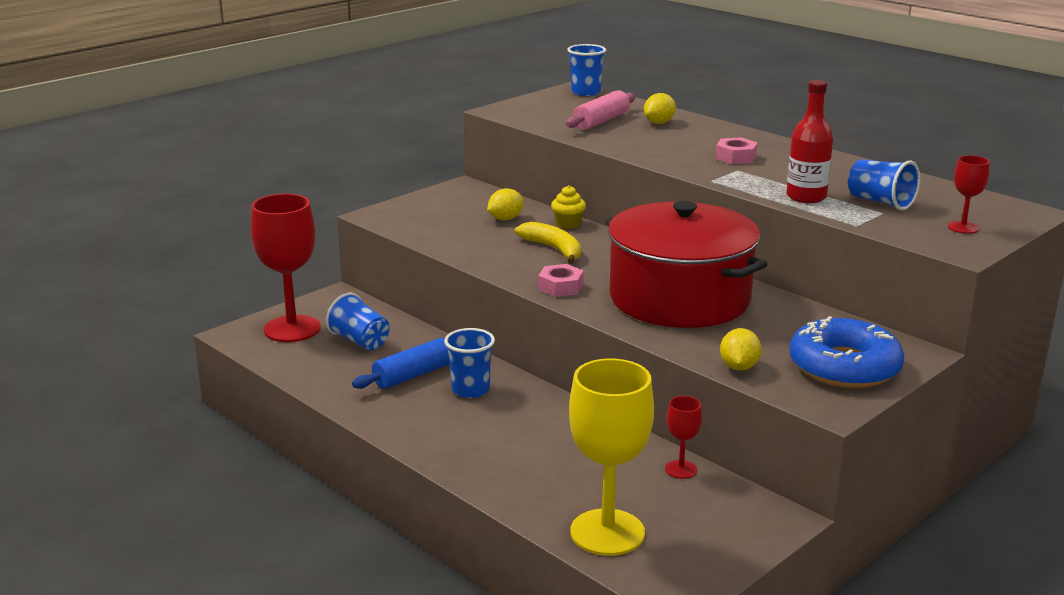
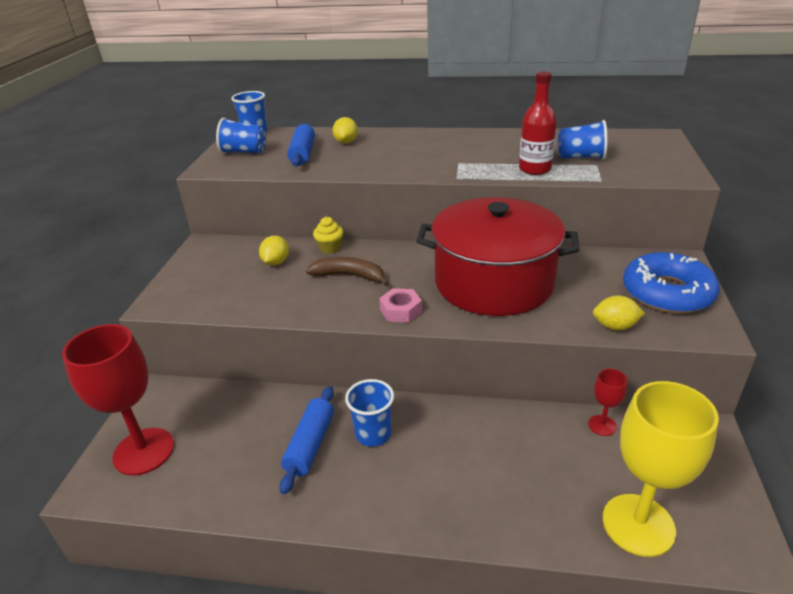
camera: 35 degrees left, 10 degrees up
blue cup [326,292,390,350] -> blue cup moved to [216,118,266,154]
yellow banana [515,222,581,264] -> brown banana [306,257,389,286]
pink rolling pin [566,90,635,130] -> blue rolling pin [287,124,315,167]
pink nut [715,137,758,164] -> none
yellow lemon [720,328,762,371] -> yellow lemon turned 60 degrees counterclockwise [593,295,645,330]
red goblet [948,155,990,234] -> none

